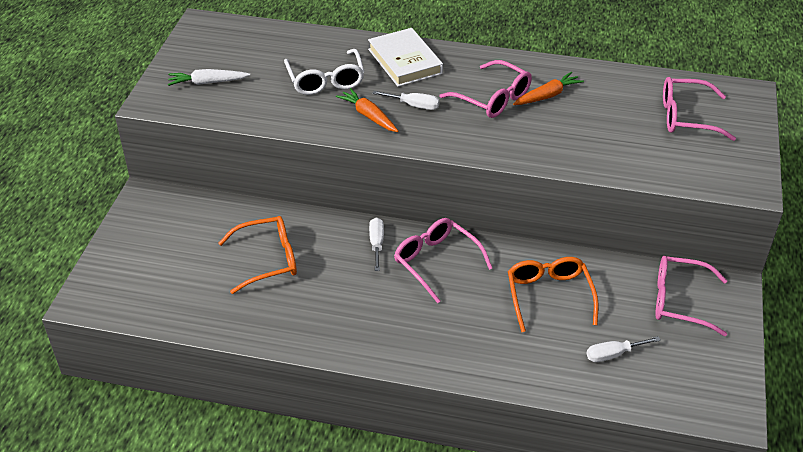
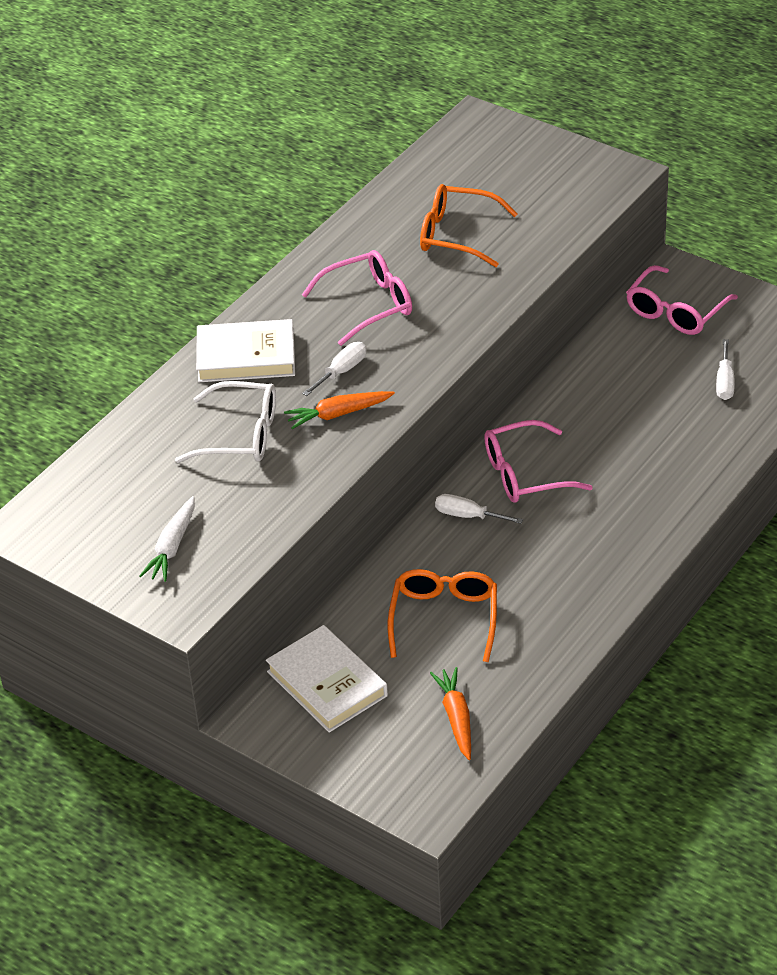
camera: 65 degrees left, 0 degrees up
orange glasses [508,257,598,332] -> orange glasses moved to [420,184,518,267]
orange carrot [513,72,584,105] -> orange carrot moved to [430,667,471,760]
pink glasses [663,77,736,141] -> none
none -> white book [266,625,388,733]

